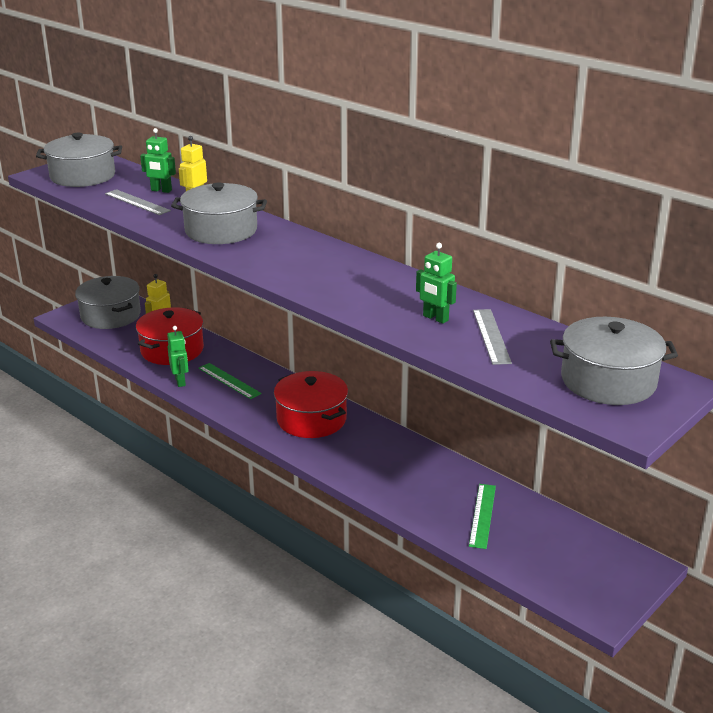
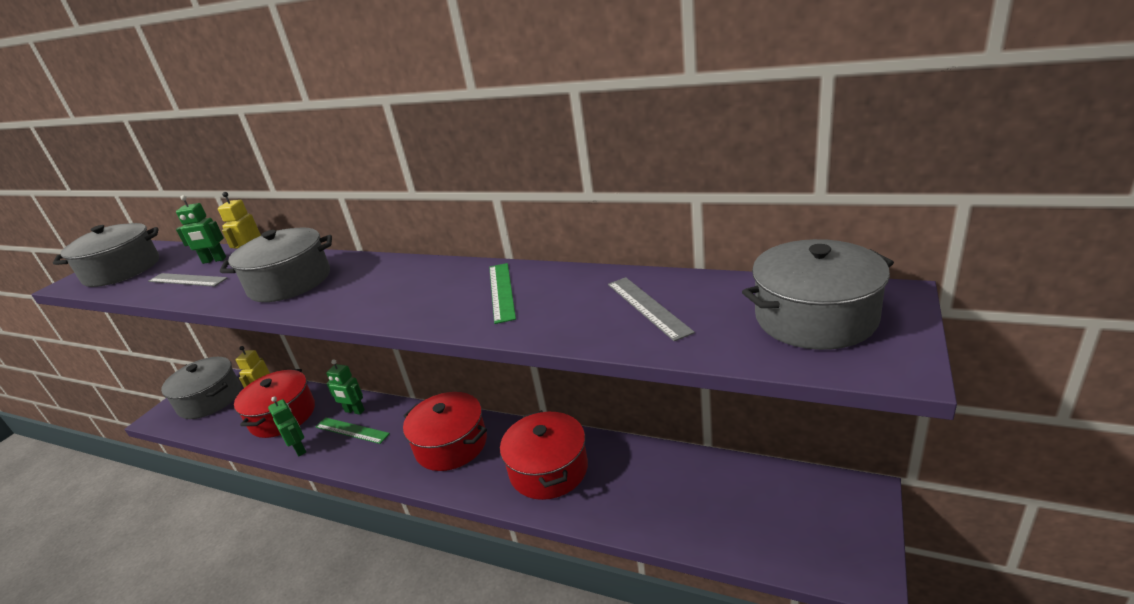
camera: 15 degrees left, 0 degrees up
green robot [416,243,457,324] -> green robot moved to [326,360,365,414]
green ruler [469,484,496,549] -> green ruler moved to [489,263,516,324]
none -> red pot [500,410,588,500]

